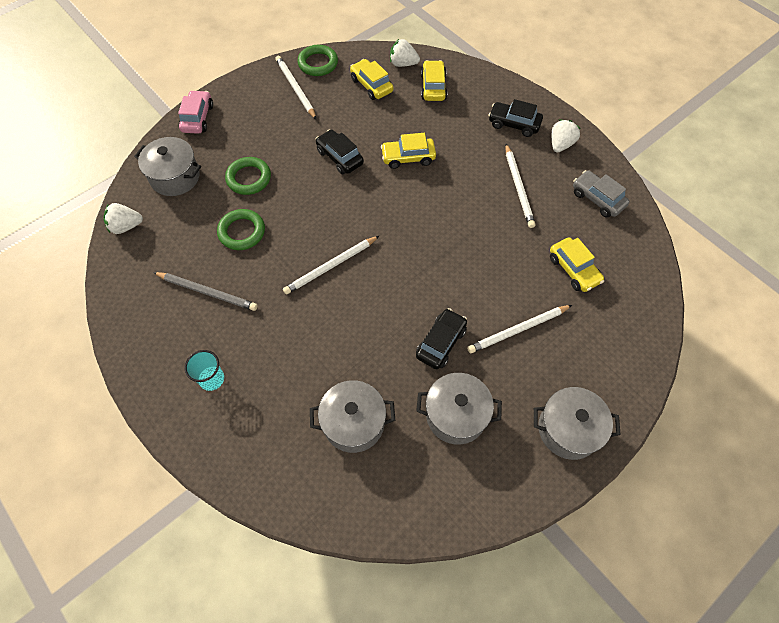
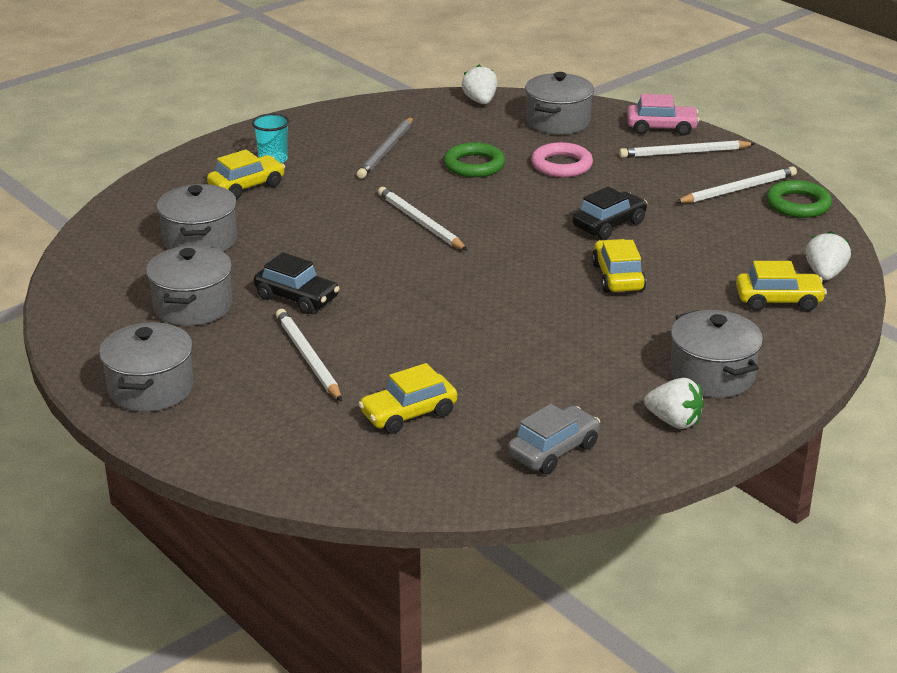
camera: 90 degrees right, 30 degrees down
green ring [225,157,271,195] -> pink ring [531,142,593,177]
yellow car [350,59,393,100] -> yellow car moved to [207,149,285,199]
black car [488,99,543,137] -> grey pot [670,310,763,398]
white pencil [505,144,536,228] -> white pencil moved to [619,140,755,158]

